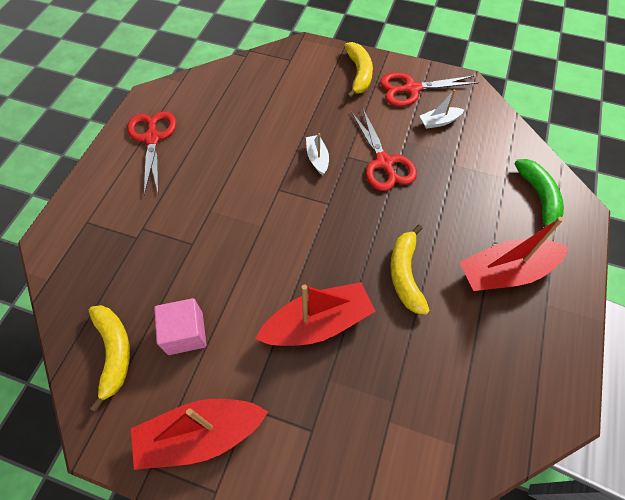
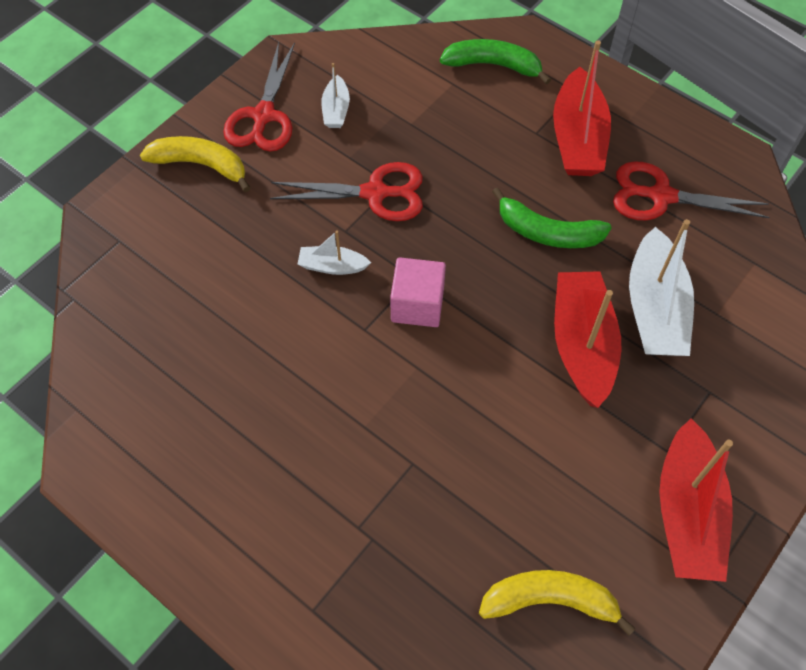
camera: 70 degrees left, 0 degrees up
red scissors [127,111,176,195] -> red scissors moved to [613,161,769,220]
pink cube [154,298,206,355] -> pink cube moved to [390,257,446,327]
yellow banana [390,224,430,315] -> green banana [492,187,612,248]
none -> white boat [629,219,694,356]

